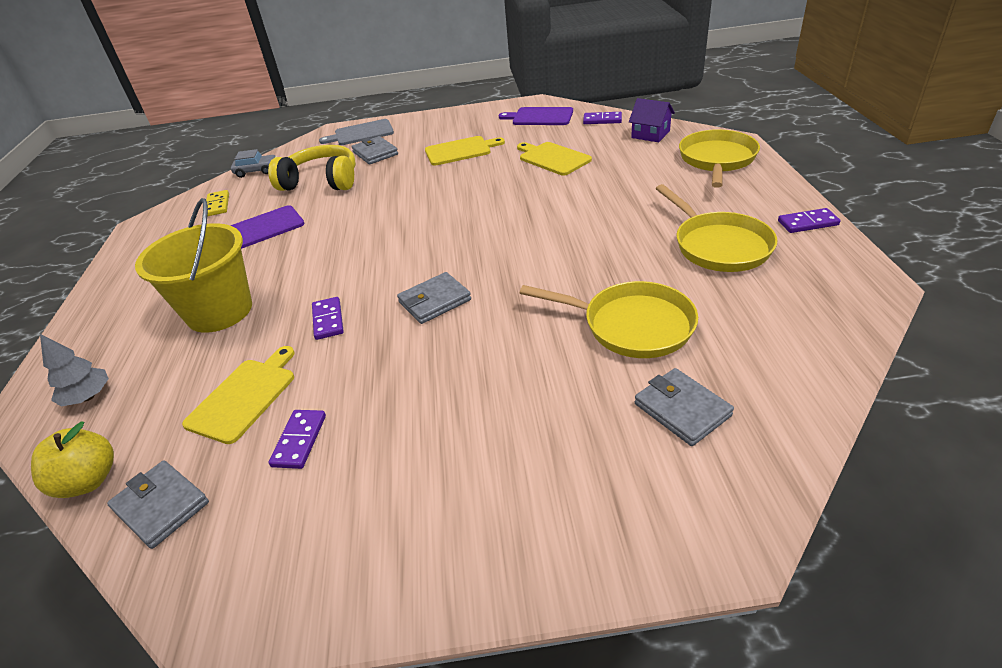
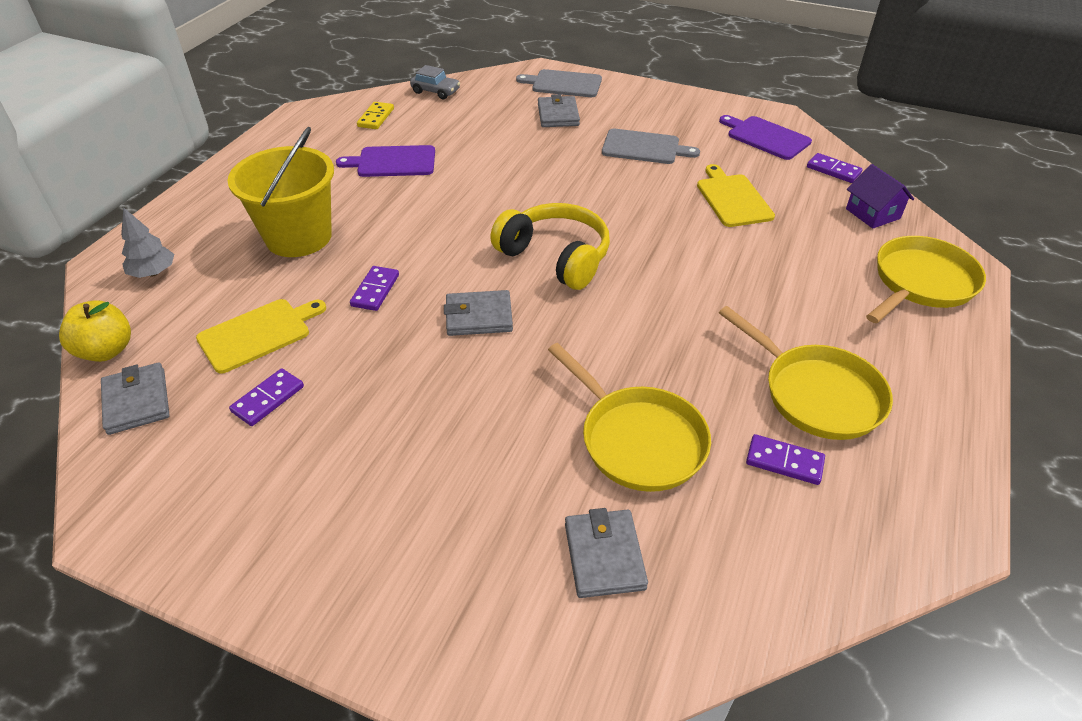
camera: 25 degrees right, 5 degrees up
yellow headphones [268,145,356,191] -> yellow headphones moved to [490,203,610,290]
yellow cutting board [425,136,505,166] -> grey cutting board [602,129,700,164]
yellow pan [655,184,777,272] -> yellow pan turned 45 degrees counterclockwise [719,306,893,440]
purple domino [778,208,840,233] -> purple domino moved to [746,434,825,485]

